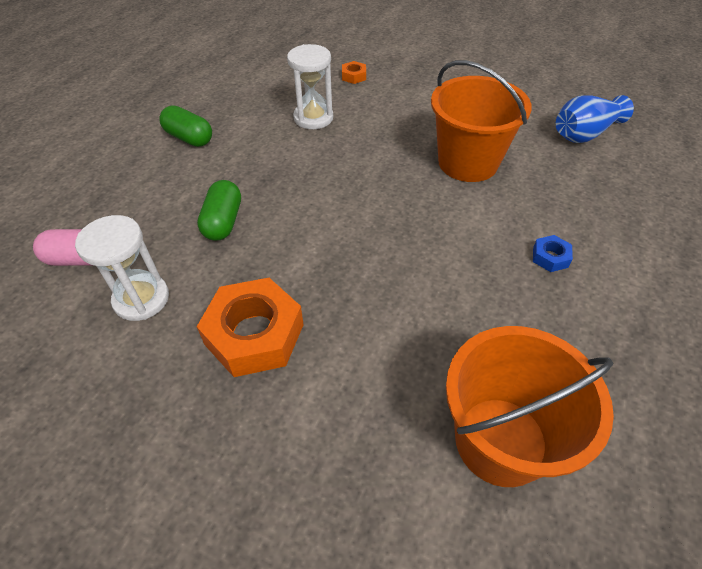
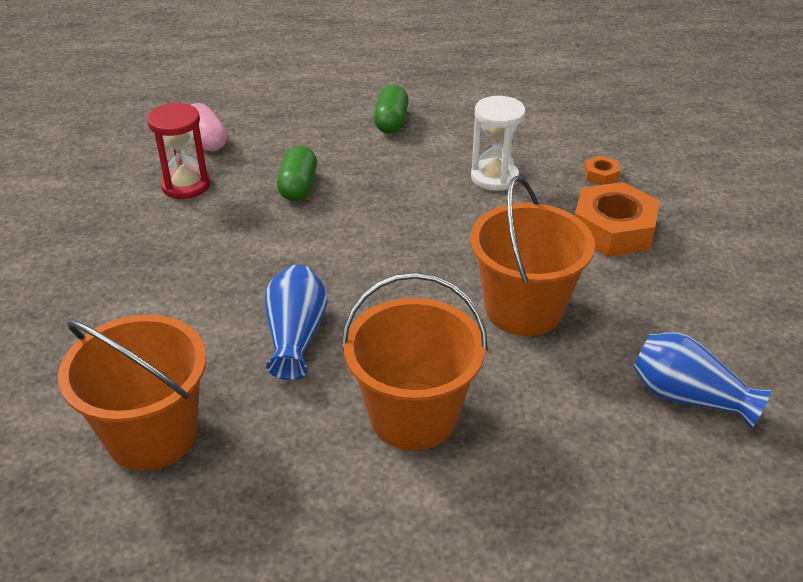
camera: 60 degrees right, 10 degrees down
white hourglass [75,215,169,321] -> red hourglass [147,103,210,199]
green capsule [197,180,241,241] -> green capsule turned 60 degrees counterclockwise [277,146,317,201]
orange nut [197,278,304,377] -> orange nut moved to [575,182,660,257]
blue nut [533,235,573,272] -> orange bucket [341,272,488,451]
none -> blue vase [265,265,328,380]

